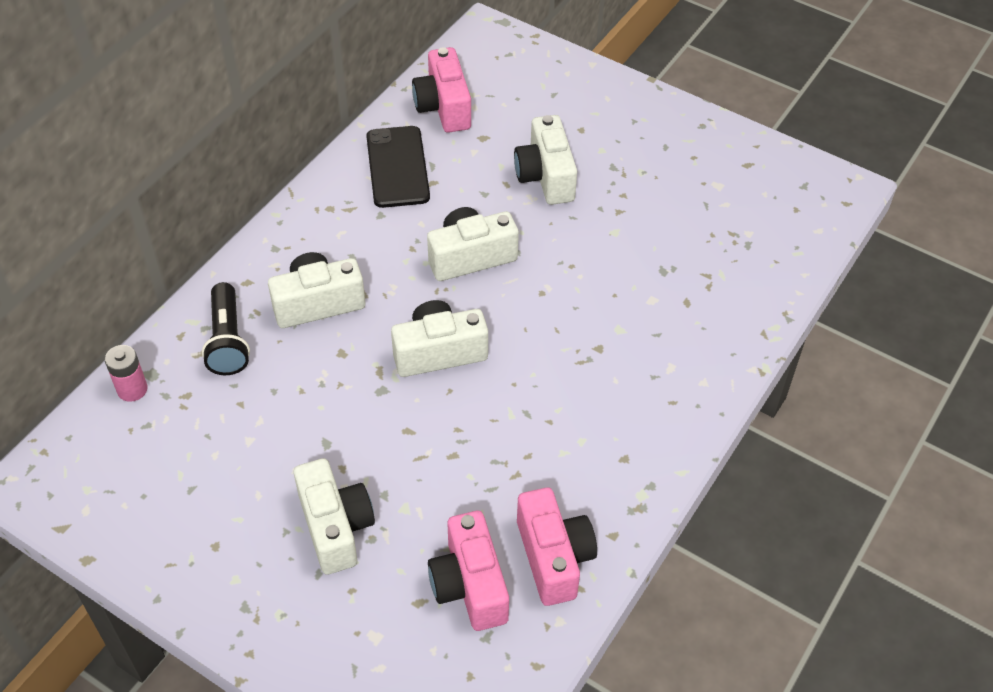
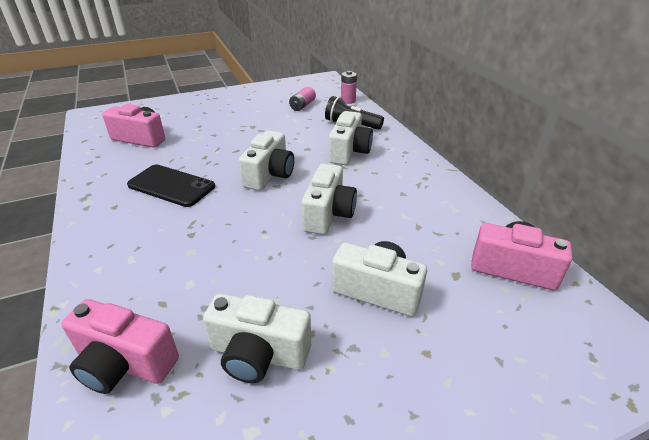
camera: 125 degrees right, 15 degrees down
white camera [294,458,375,575] -> white camera moved to [203,293,311,383]
black phone [366,126,430,208] -> black phone moved to [127,164,215,207]
pink camera [517,487,597,606] -> pink camera moved to [61,299,179,394]
none -> pink battery [289,87,316,111]

